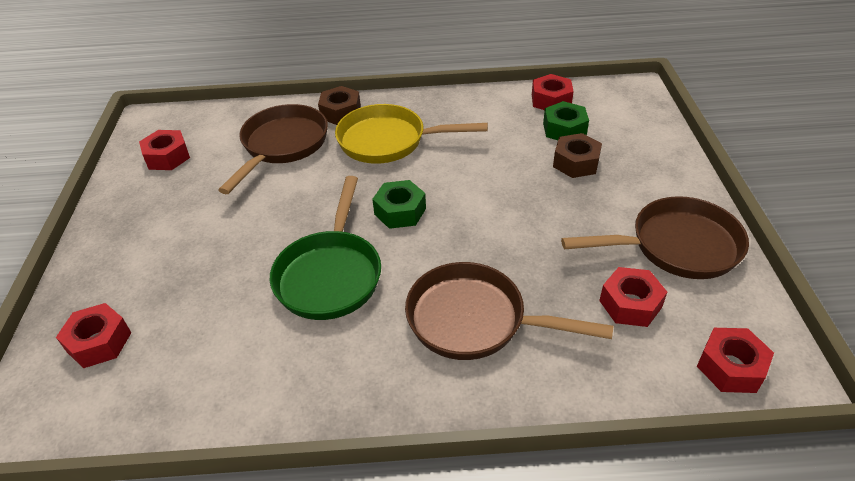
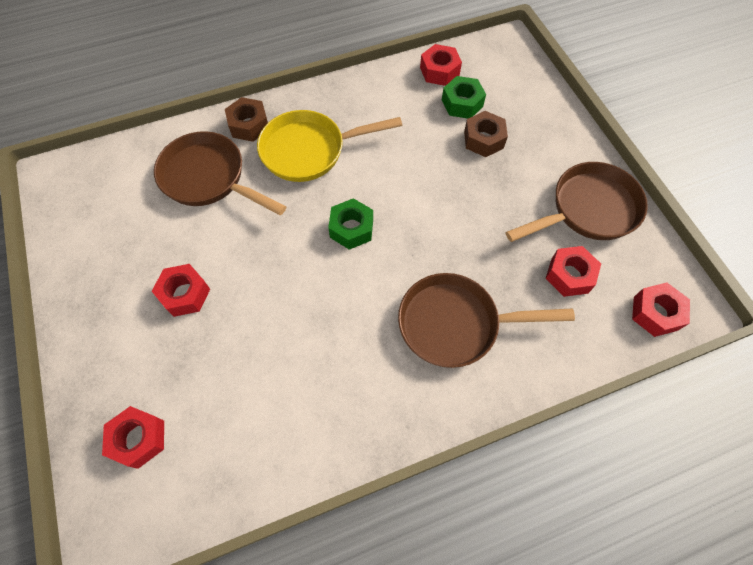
camera: 20 degrees left, 20 degrees up
red nut [139,130,190,170] -> red nut moved to [152,264,210,317]
brown pan [218,104,328,194] -> brown pan turned 60 degrees counterclockwise [154,131,286,216]
green pan [270,176,381,320] -> none

